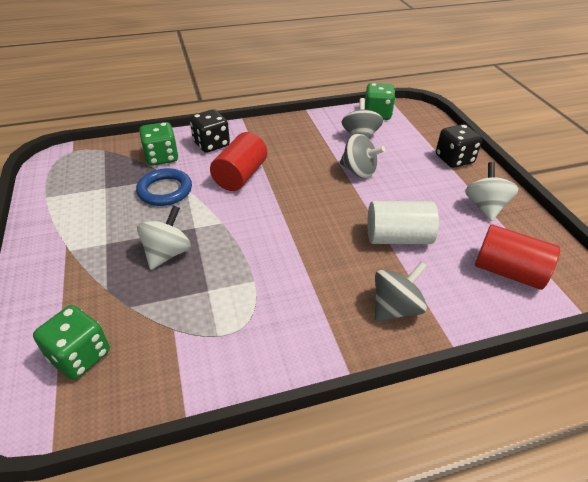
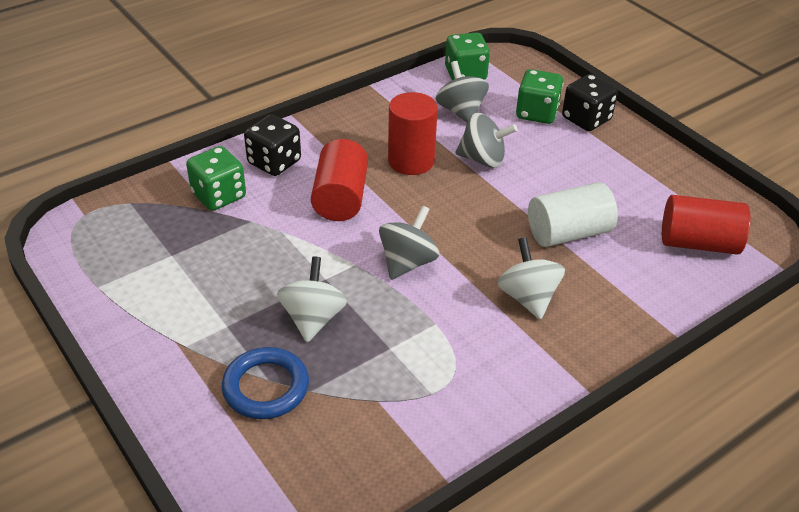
camera: 20 degrees left, 0 degrees up
green dice [33,305,110,380] -> green dice moved to [516,69,563,124]
blue ring [136,168,192,206] -> blue ring moved to [222,347,309,419]
grey spinning top [375,262,427,322] -> grey spinning top moved to [379,206,439,280]
white spinning top [465,162,519,221] -> white spinning top moved to [497,237,565,320]
none -> red cylinder [388,92,438,175]

